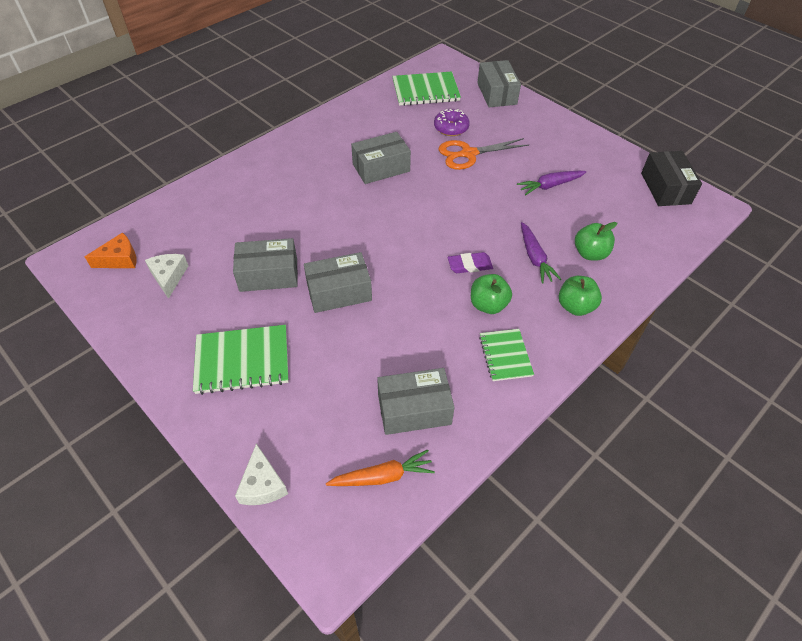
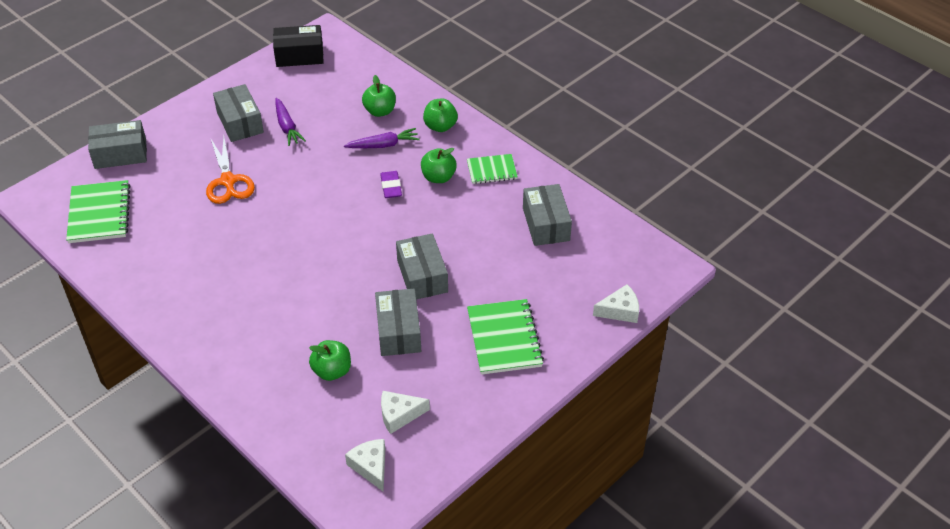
camera: 90 degrees left, 5 degrees down
orange cheese [85,232,136,268] -> white cheese [345,439,385,492]
orange carrot [326,449,435,486] -> none
grey box [351,132,411,184] -> grey box moved to [213,84,264,142]
purple donut [434,109,470,136] -> none
none -> green apple [309,340,351,381]

